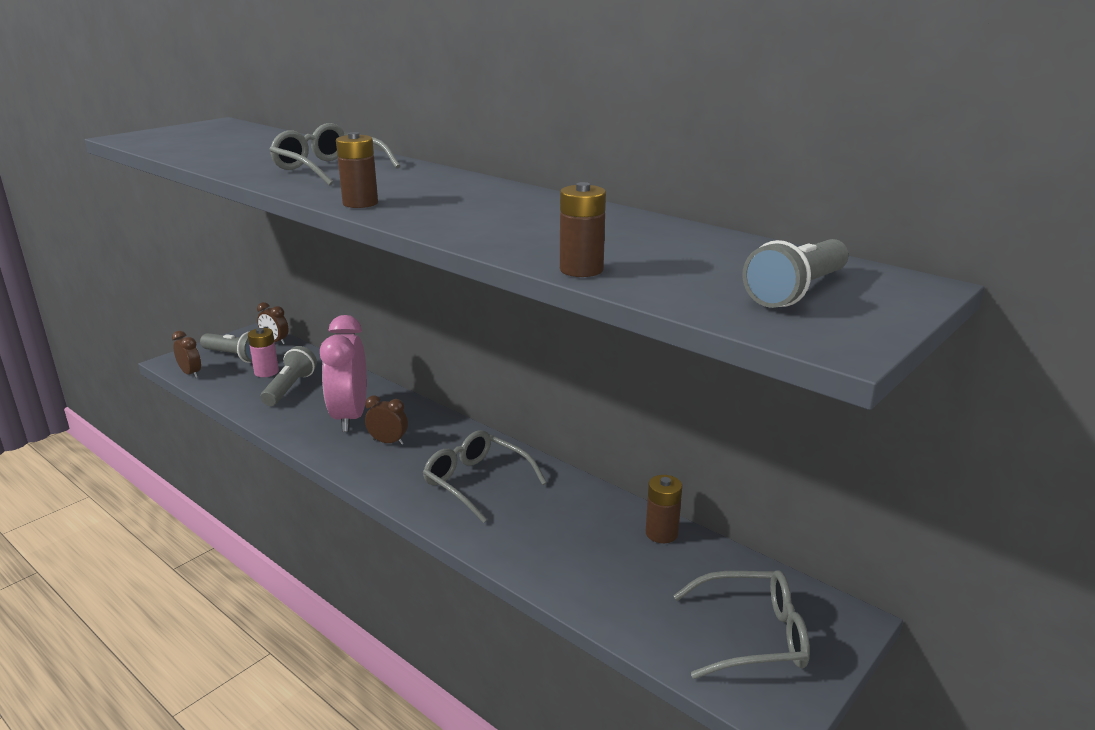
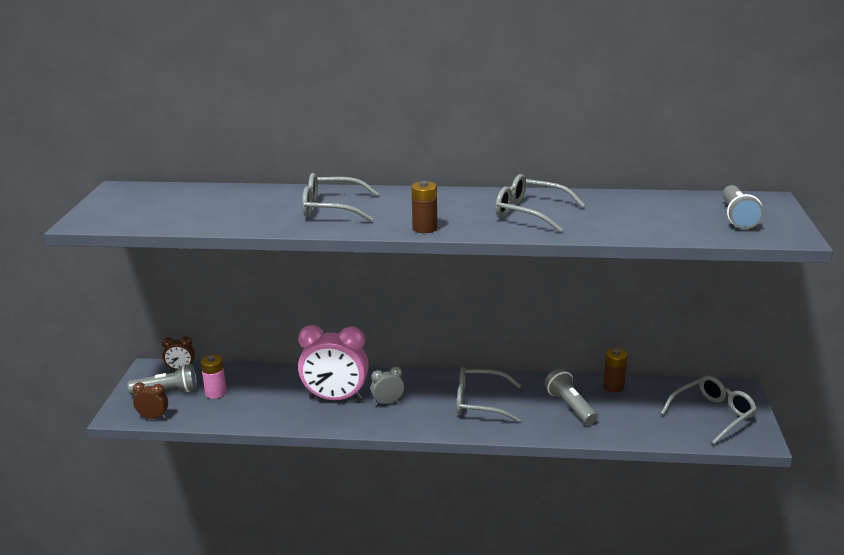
camera: 35 degrees left, 0 degrees up
grey flashlight [261,346,317,406] -> grey flashlight moved to [545,368,598,425]
pink clock [320,315,367,432] -> pink clock turned 45 degrees counterclockwise [298,325,369,400]
brown clock [365,395,408,445] -> grey clock [371,367,404,405]
brown battery [560,182,606,277] -> none
none -> grey glasses [495,174,585,232]

